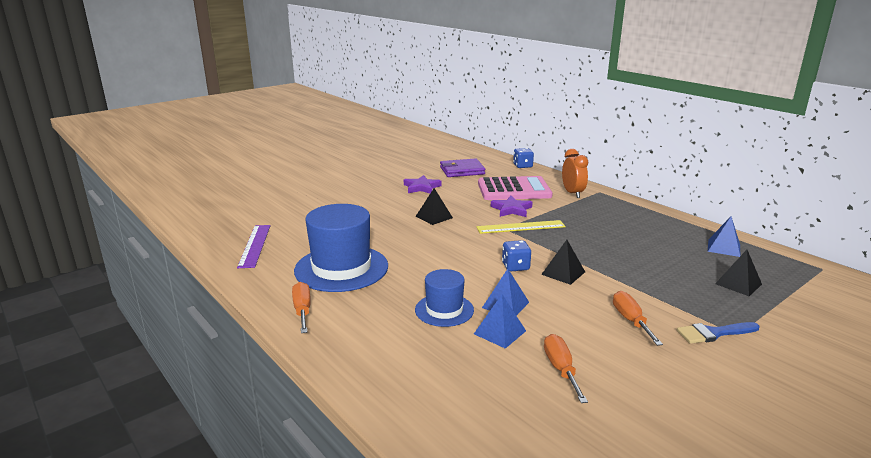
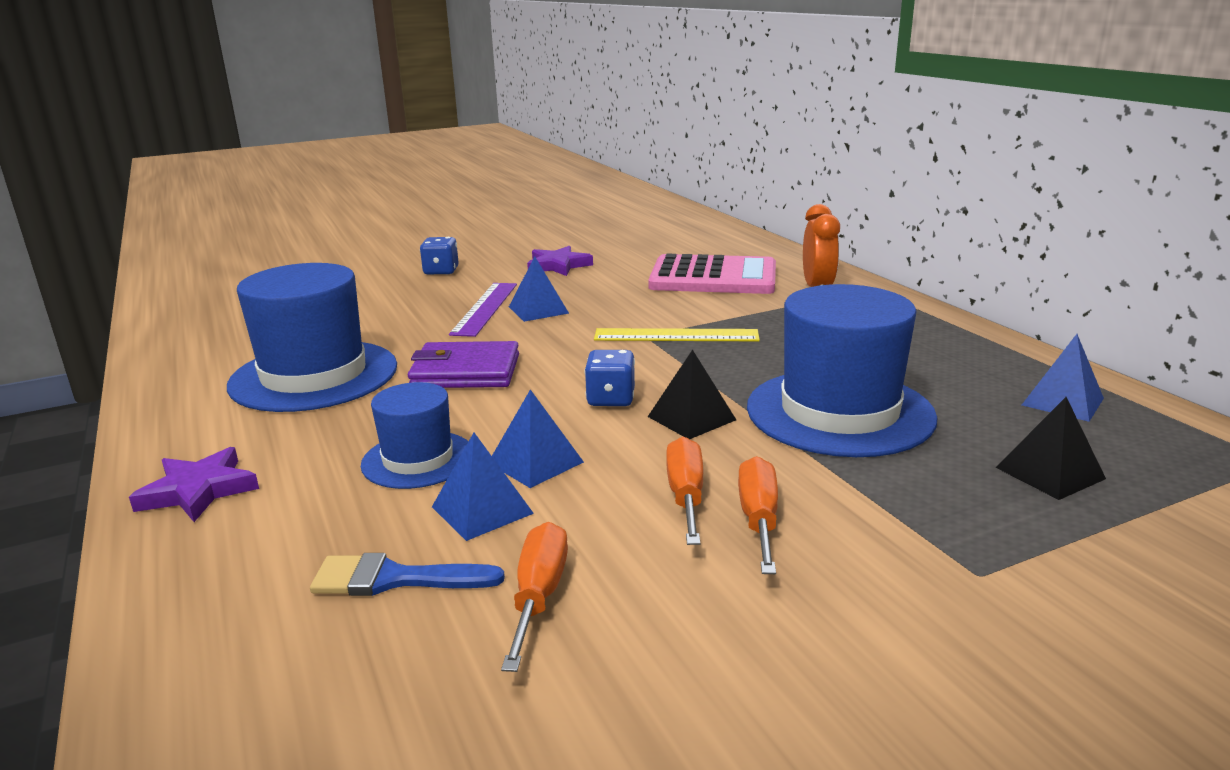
camera: 15 degrees right, 0 degrees up
purple ruler [237,225,270,268] -> purple ruler moved to [449,283,517,337]
orange screwdriver [292,282,311,333] -> orange screwdriver moved to [666,437,703,545]
black pyramid [416,188,453,225] -> blue pyramid [509,257,569,322]
purple wallet [440,158,486,177] -> purple wallet moved to [408,341,519,388]
purple star [491,196,533,217] -> purple star moved to [129,447,259,522]
blue dice [513,148,534,168] -> blue dice moved to [420,237,459,275]
blue brush [677,322,759,344] -> blue brush moved to [310,553,505,596]
none -> blue hat [747,284,938,457]

